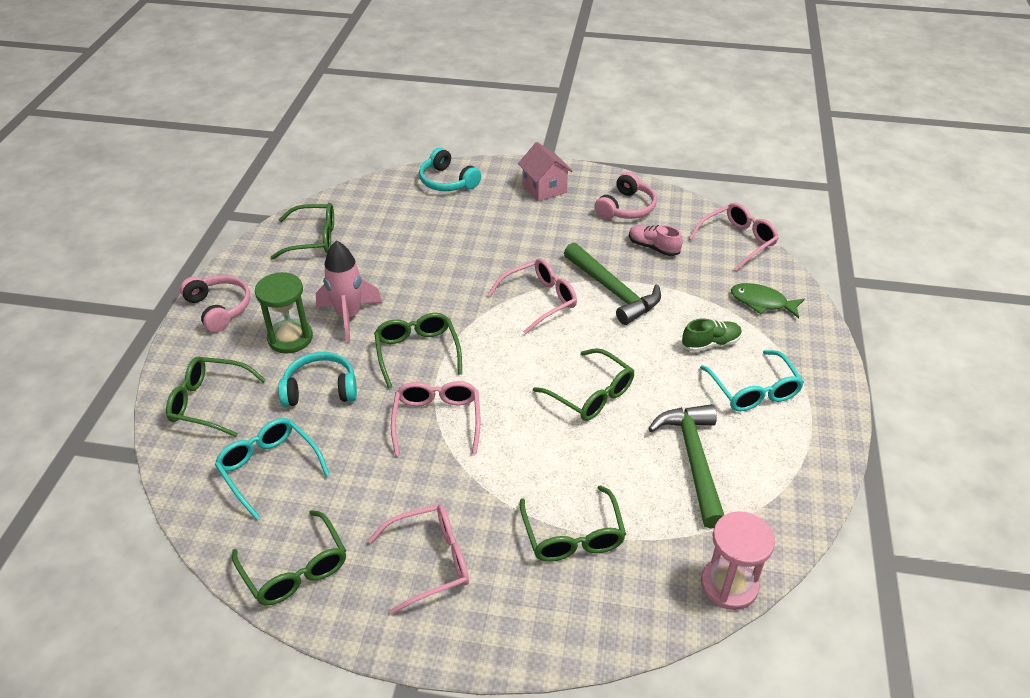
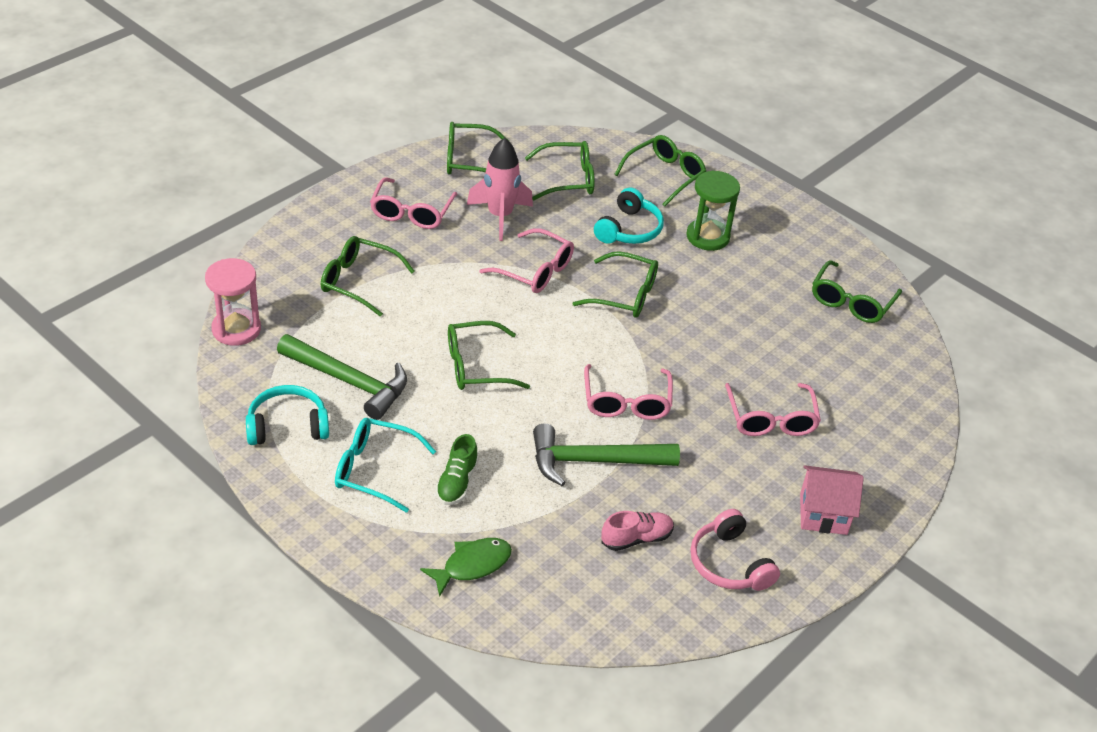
camera: 120 degrees right, 0 degrees up
pink headphones [180,275,250,332] -> none
turquoise glasses [215,418,330,520] -> green glasses [525,141,595,201]
pink rocket [316,241,382,343] -> pink rocket moved to [467,138,533,241]
turquoise headphones [419,148,481,191] -> turquoise headphones moved to [246,385,329,445]
pink glasses [689,203,779,271] -> pink glasses moved to [725,383,821,436]

